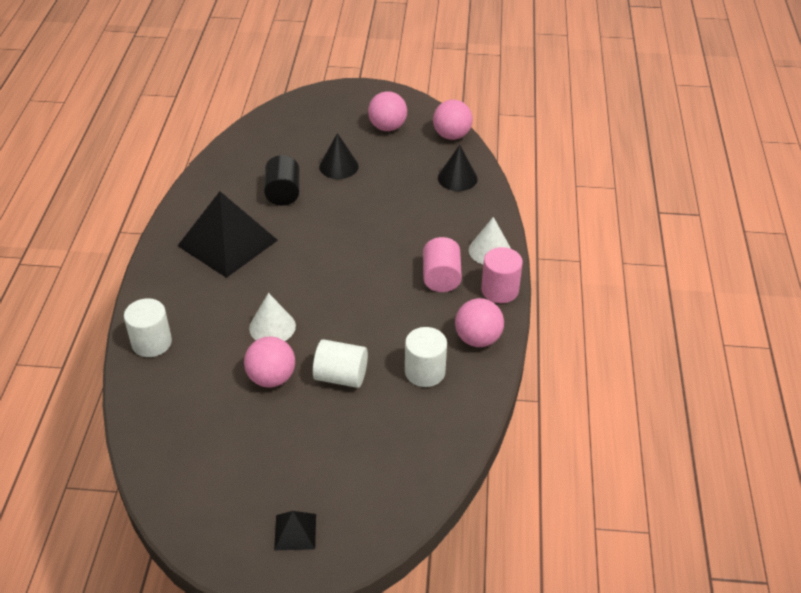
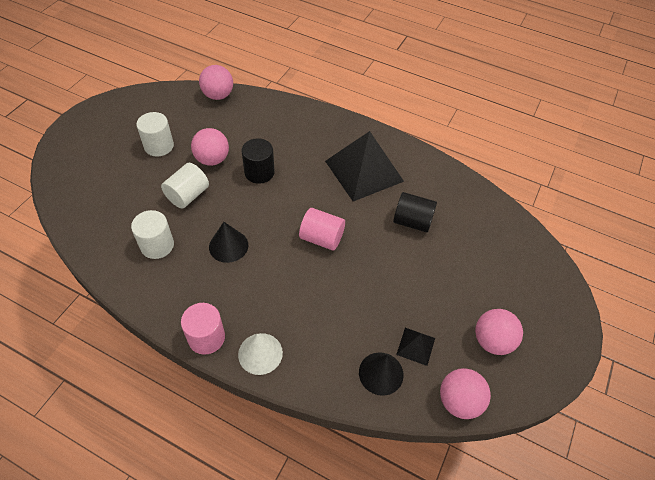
camera: 110 degrees right, 10 degrees up
white cylinder [124,298,172,357] -> white cylinder moved to [136,112,174,157]
white cone [249,293,296,341] -> black cylinder [242,138,275,184]
black pyramid [274,511,316,550] -> black pyramid moved to [396,328,435,366]
black cone [319,133,359,179] -> black cone moved to [209,222,248,263]
pink cylinder [423,237,462,292] -> pink cylinder moved to [299,208,345,251]
pink ball [455,298,504,347] -> pink ball moved to [199,65,233,100]

